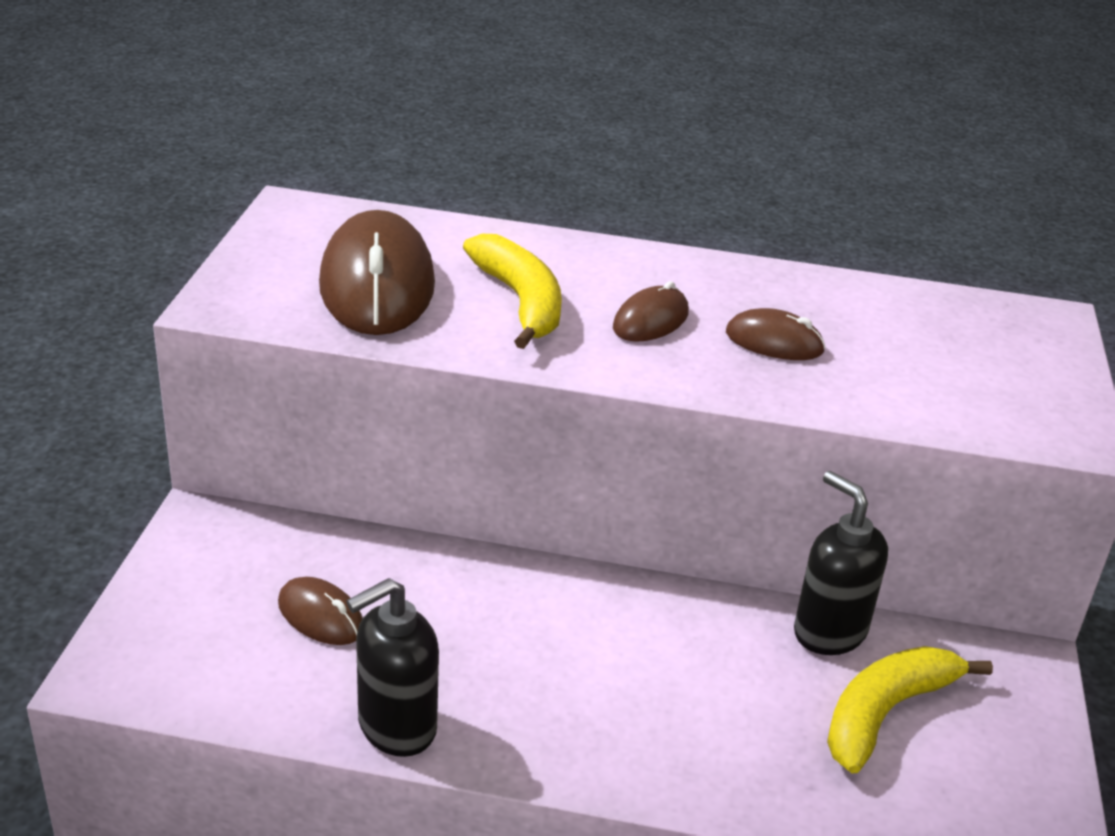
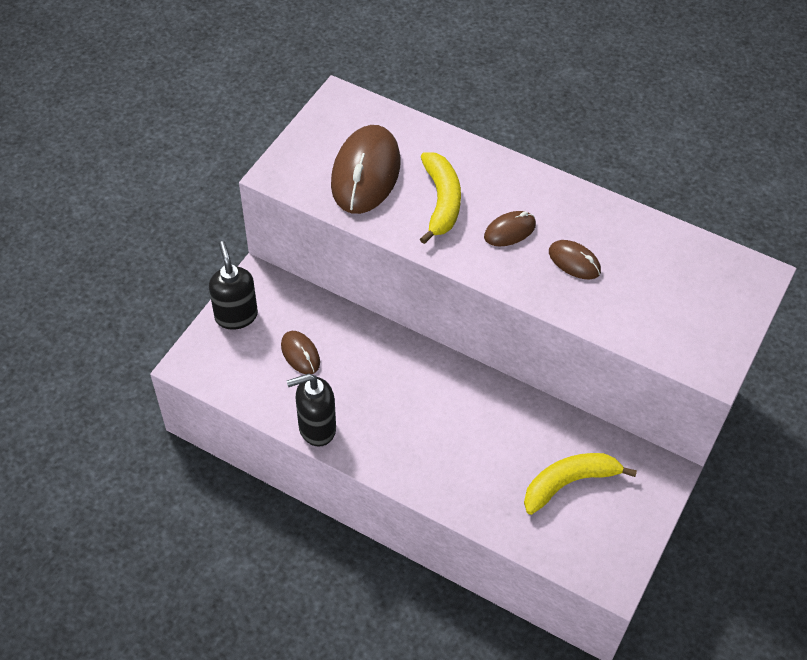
camera: 20 degrees right, 20 degrees up
black soap dispenser [794,471,888,655] -> black soap dispenser moved to [209,241,258,330]

